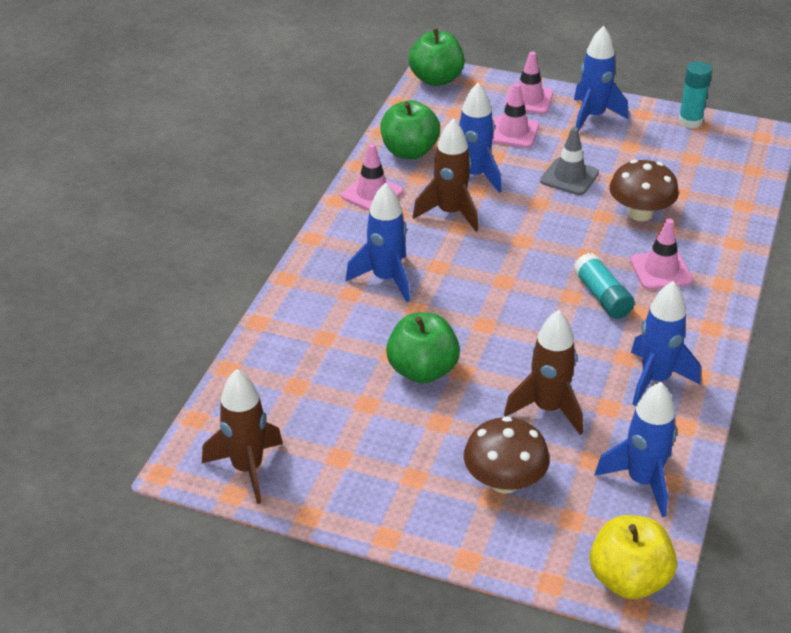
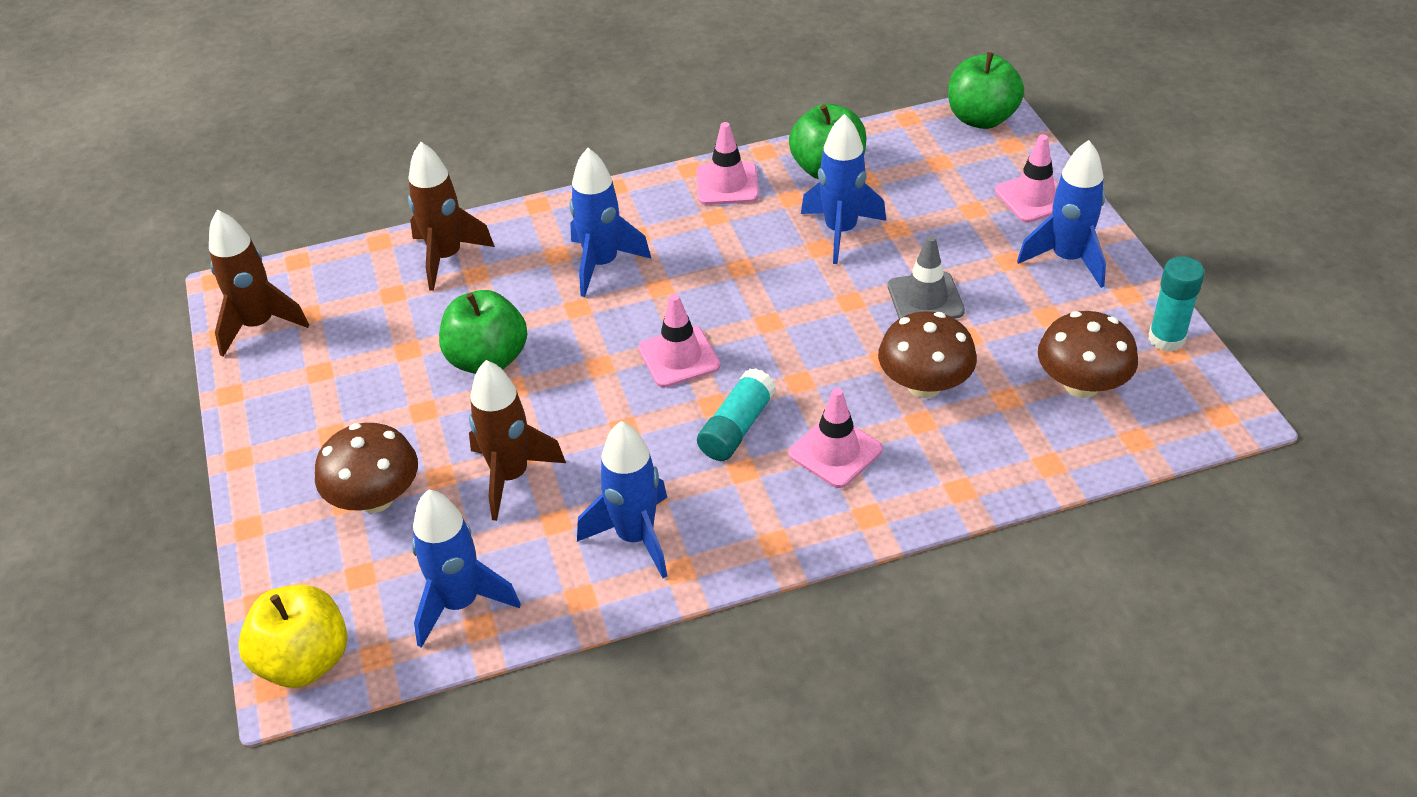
camera: 55 degrees right, 5 degrees up
brown rocket [413,118,478,231] -> brown rocket moved to [408,142,495,291]
pink traffic cone [492,83,539,148] -> pink traffic cone moved to [638,294,720,388]
none -> brown mushroom [1038,311,1138,398]

